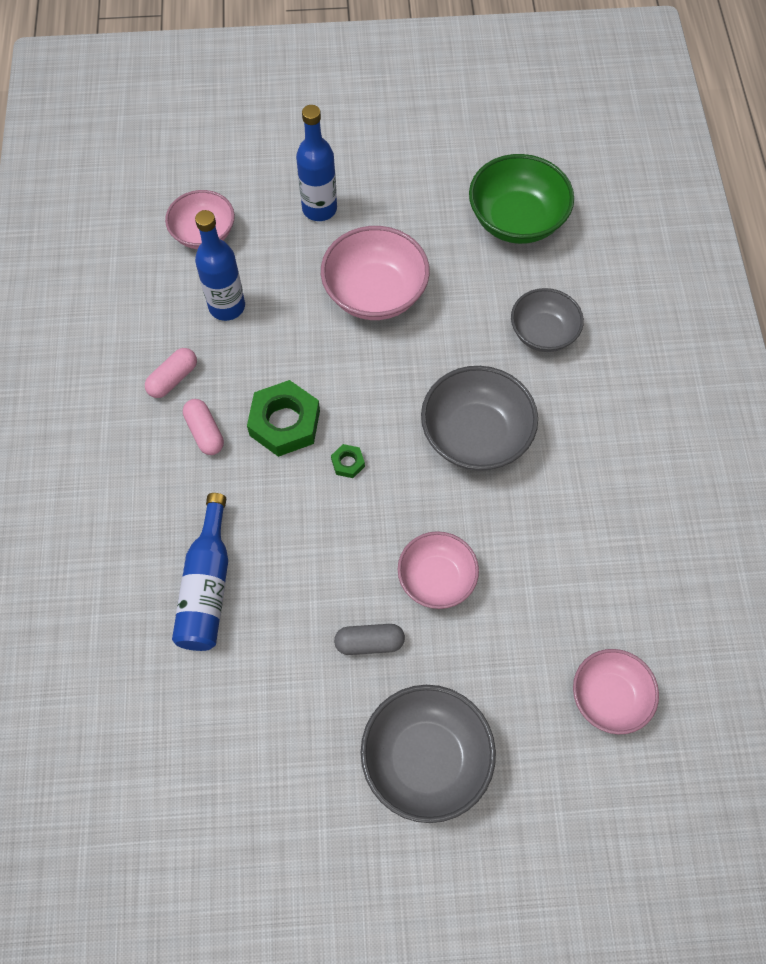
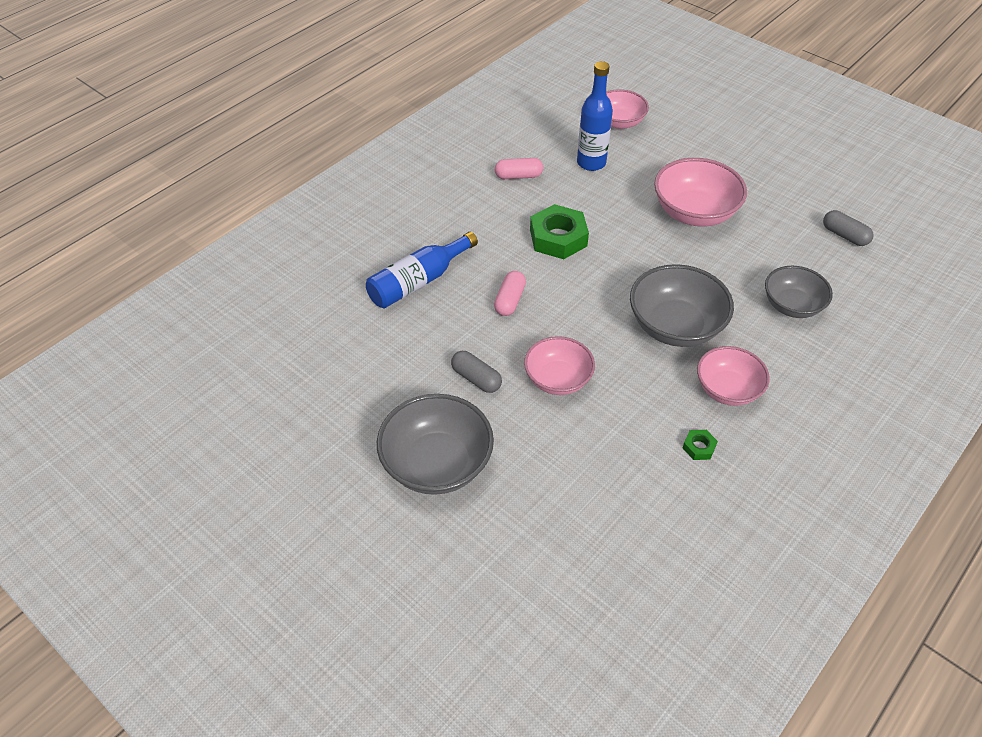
camera: 45 degrees right, 15 degrees down
pink capsule [183,399,224,455] -> pink capsule moved to [494,271,526,316]
blue bottle [296,105,337,221] -> none
green nut [331,444,365,478] -> green nut moved to [683,430,718,460]
green bowl [469,154,574,244] -> grey capsule [823,210,874,246]
pink bowl [573,649,659,734] -> pink bowl moved to [697,346,770,406]

